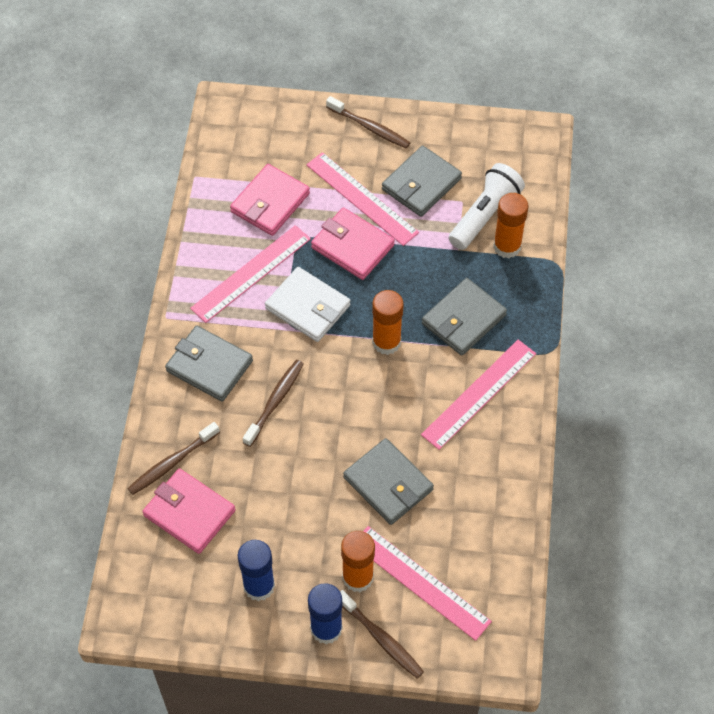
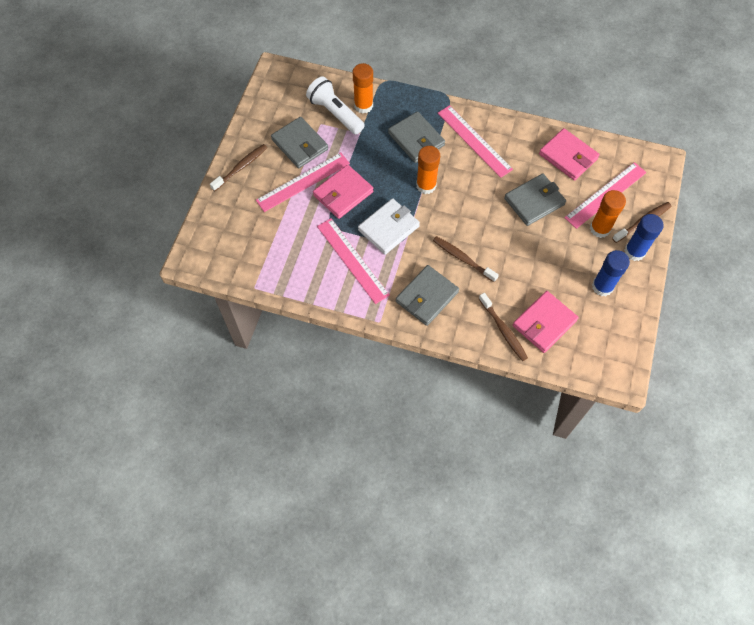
camera: 80 degrees left, 5 degrees up
pink wallet [230,164,310,236] -> pink wallet moved to [539,128,600,181]

